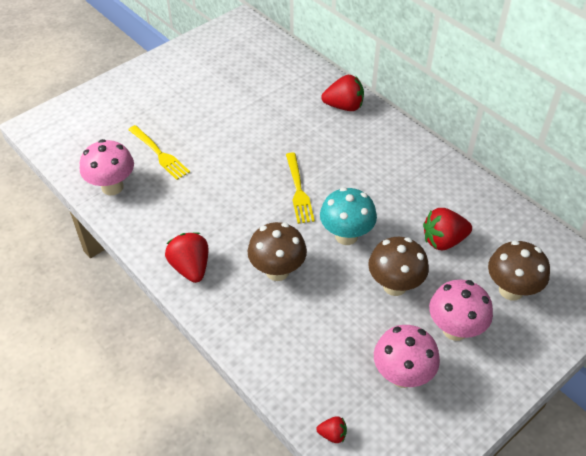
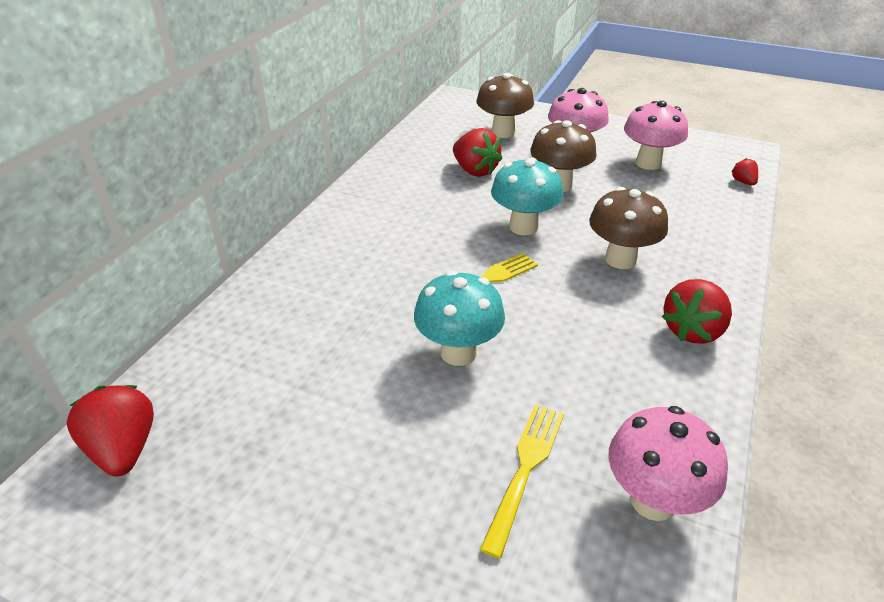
camera: 115 degrees left, 10 degrees down
red strawberry [321,75,364,111] -> red strawberry moved to [67,385,154,477]
none -> turquoise mushroom [414,271,505,366]

